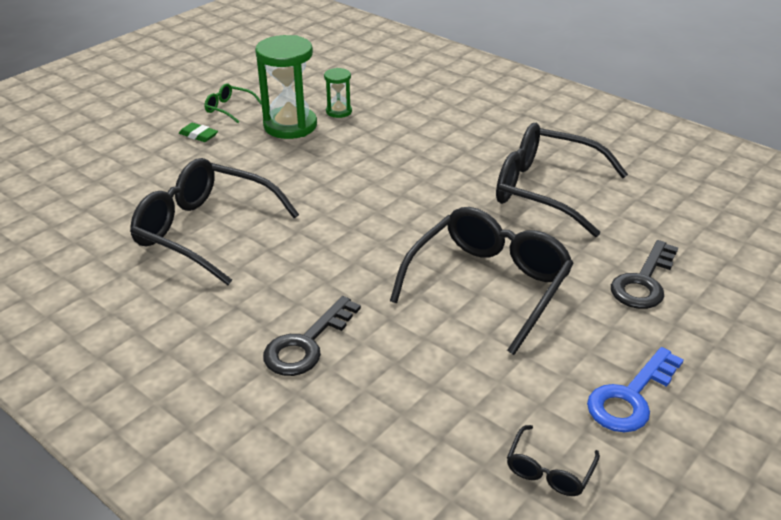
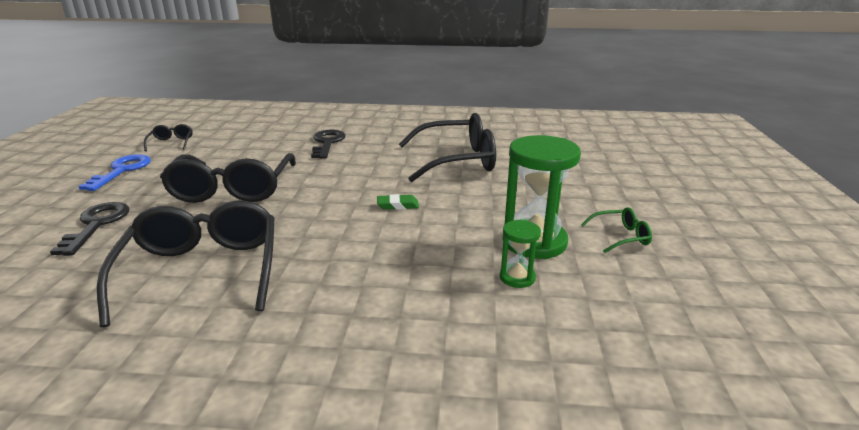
camera: 145 degrees right, 10 degrees down
green eraser [179,123,218,142] -> green eraser moved to [377,194,419,210]
black glasses [496,123,628,237] -> black glasses turned 90 degrees counterclockwise [97,200,275,327]

